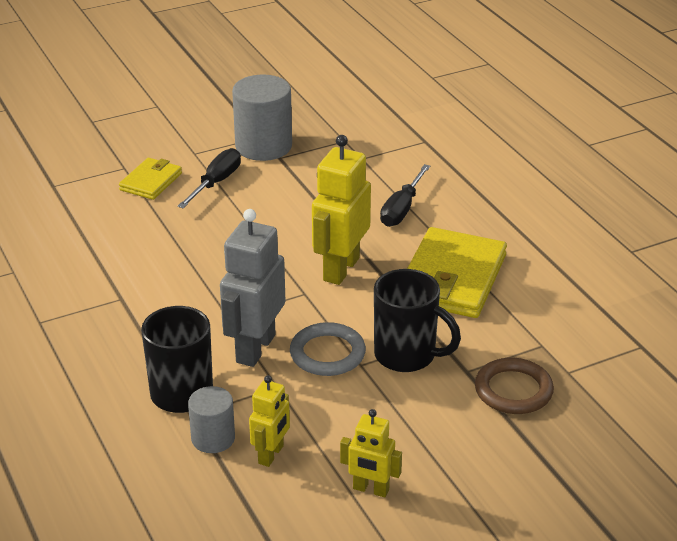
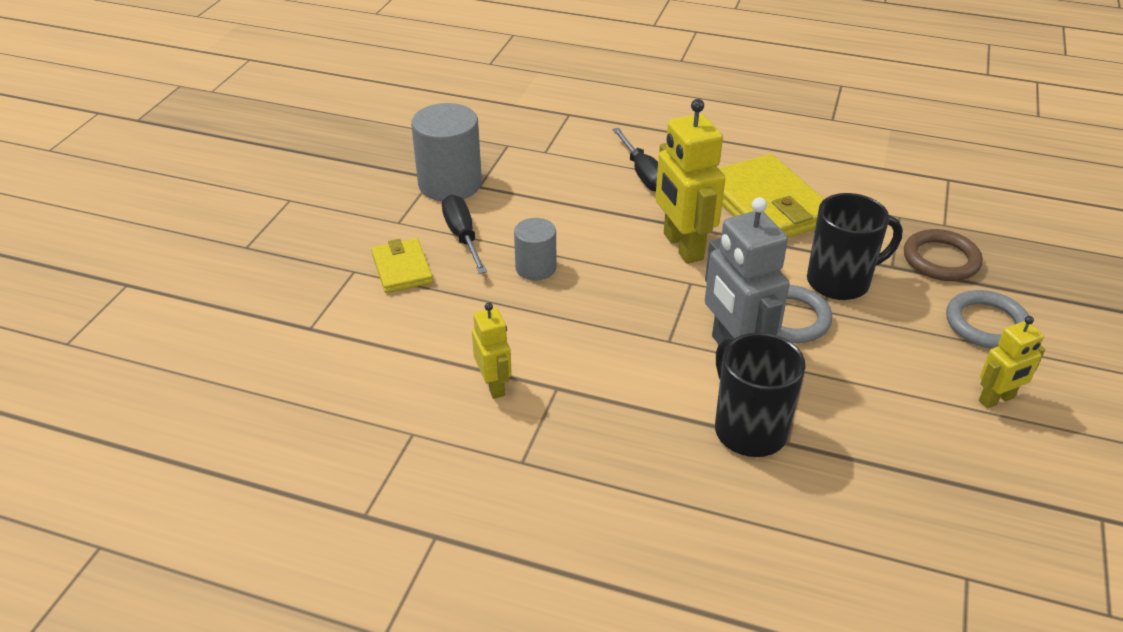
camera: 45 degrees left, 5 degrees up
grey cylinder [188,386,235,453] -> grey cylinder moved to [514,218,556,281]
yellow robot [249,375,290,467] -> yellow robot moved to [472,303,512,399]
none -> grey ring [946,290,1029,349]

